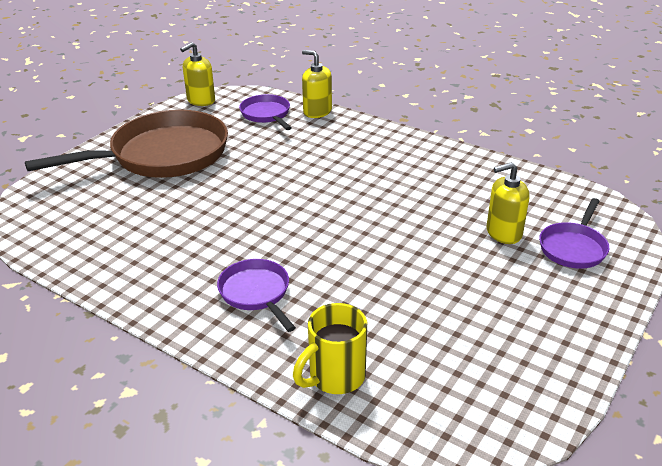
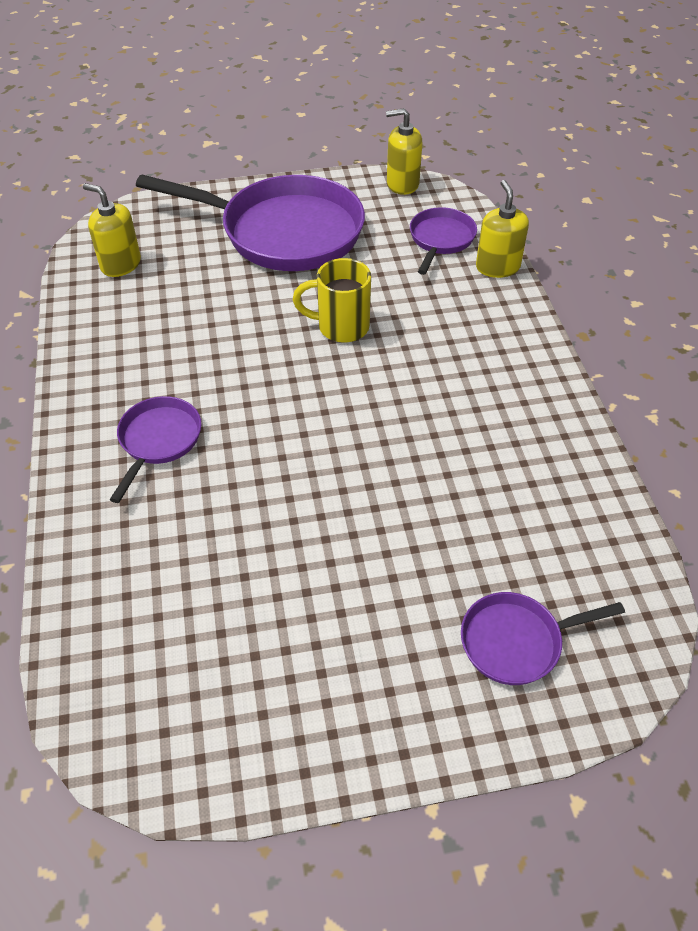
camera: 45 degrees right, 15 degrees up
brown pan [25,110,228,178] -> purple pan [136,175,365,271]
yellow mug [293,303,367,394] -> yellow mug moved to [293,258,371,343]
yellow soap dispenser [487,162,529,244] -> yellow soap dispenser moved to [83,183,141,277]

